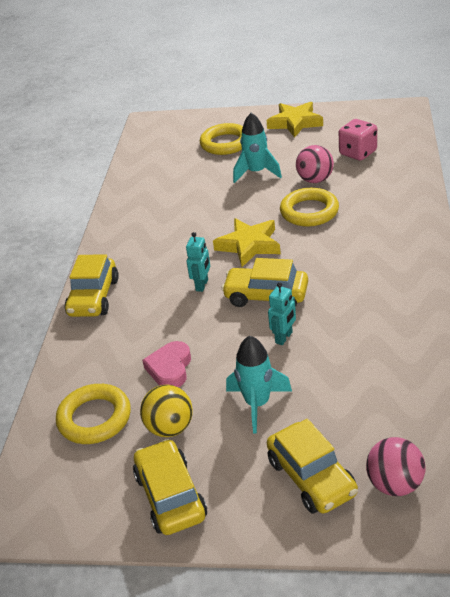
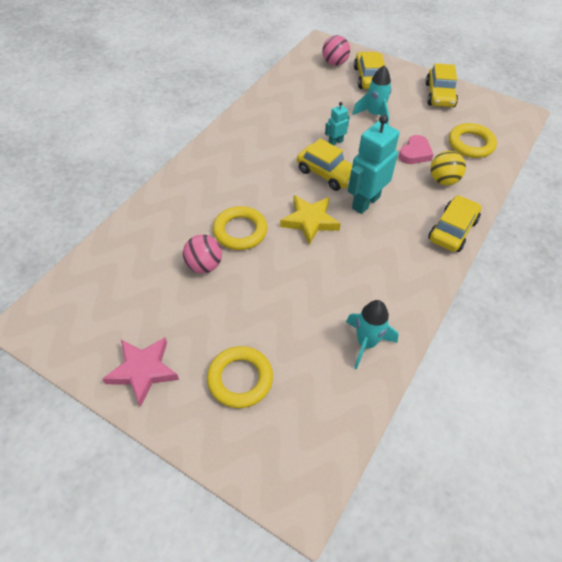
camera: 160 degrees left, 15 degrees up
yellow ball [140,384,193,437] -> yellow ball moved to [430,151,466,185]
turquoise robot [186,232,210,292] -> turquoise robot [348,115,399,214], size x2.01
turquoise rocket [233,113,282,183] -> turquoise rocket moved to [346,300,398,370]
yellow star [267,102,323,138] -> pink star [102,337,179,407]
pink dice [339,119,377,161] -> none

